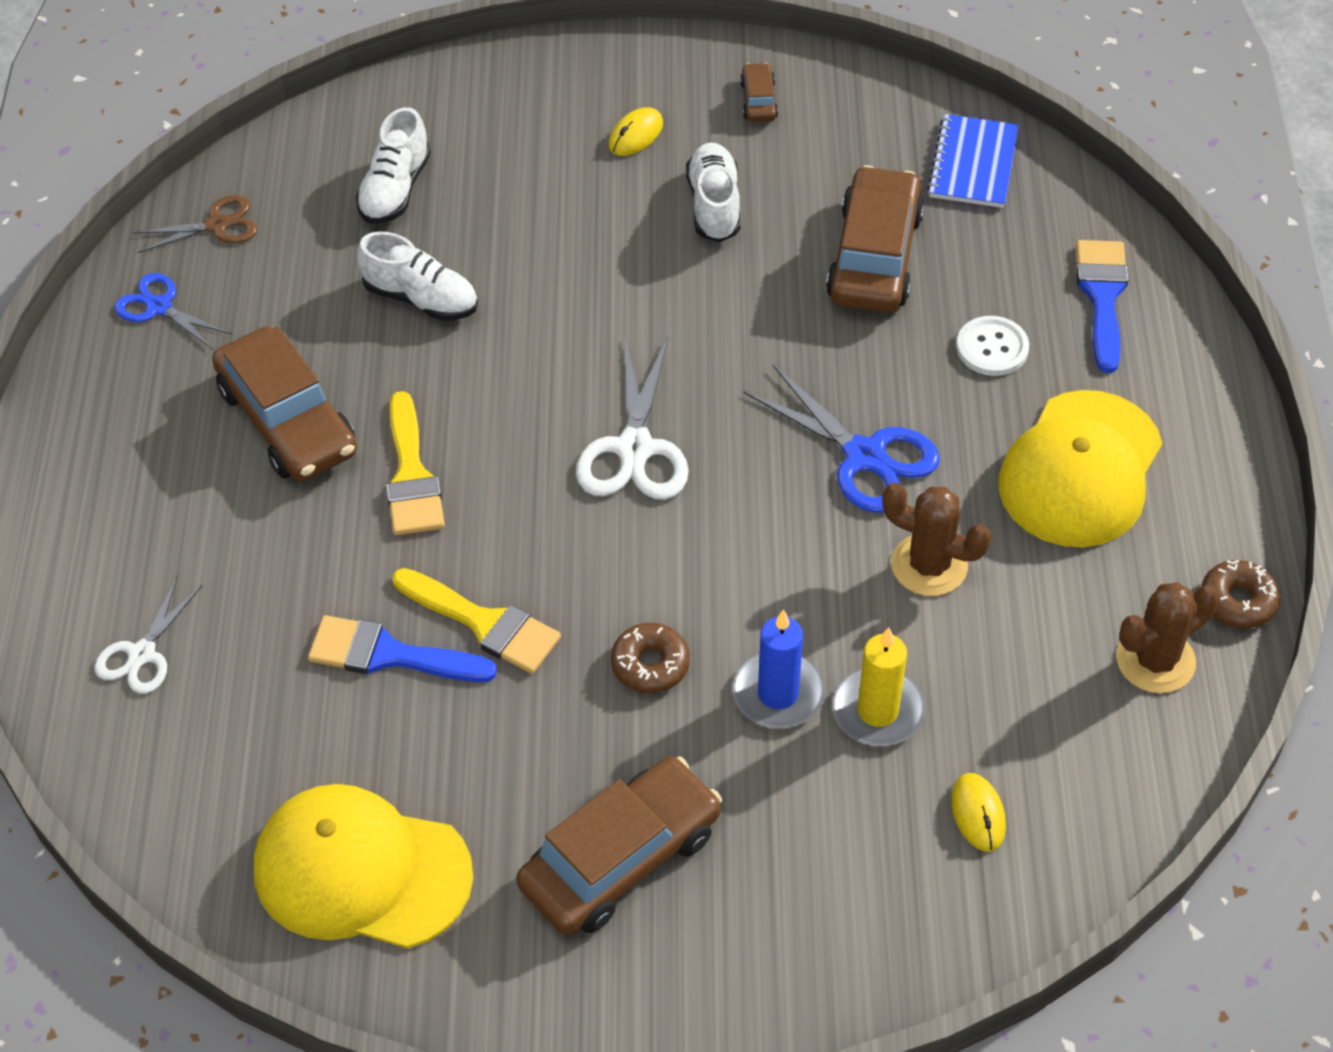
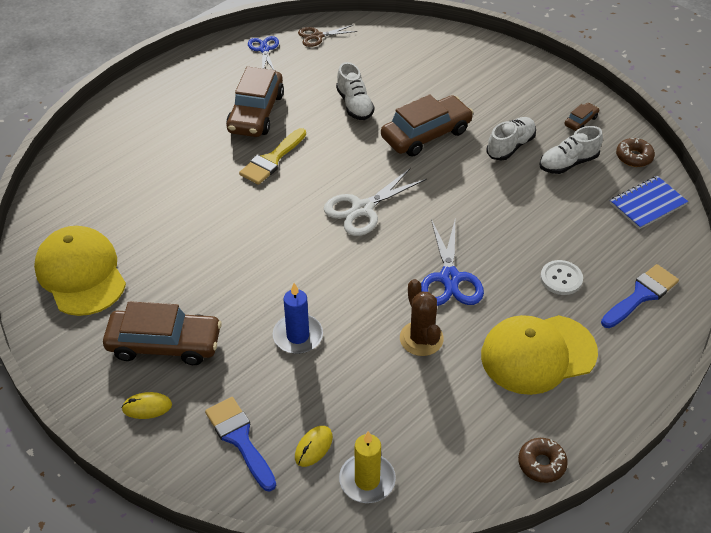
camera: 45 degrees right, 5 degrees down
white scissors [94,577,203,694] -> none
brown scissors [133,195,257,253] -> brown scissors turned 135 degrees clockwise [298,25,358,47]
blue brush [308,615,497,682] -> blue brush moved to [205,397,276,491]
white shoe [355,107,431,224] -> white shoe moved to [539,126,603,174]
yellow brush [392,568,561,674] -> none
yellow mouse [609,107,663,156] -> yellow mouse moved to [121,392,172,419]
brown donut [611,623,690,693] -> brown donut moved to [616,138,655,167]
brown car [826,165,924,313] -> brown car moved to [381,94,473,157]
yellow candle [833,627,925,746] -> yellow candle moved to [339,431,396,503]
brown cactus [1117,582,1219,693] -> none

